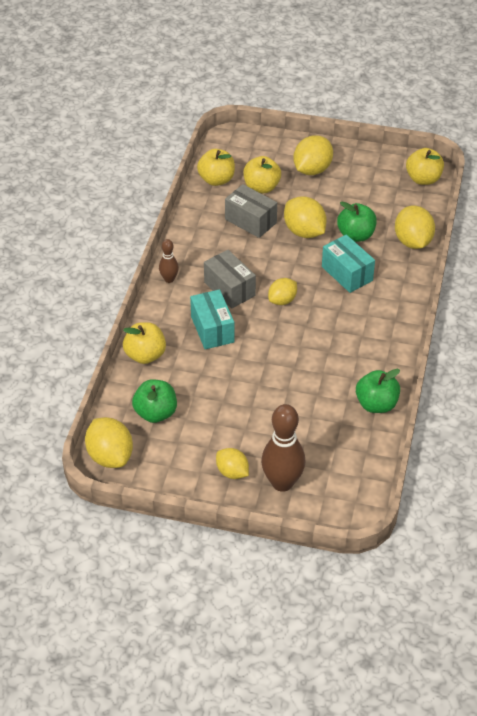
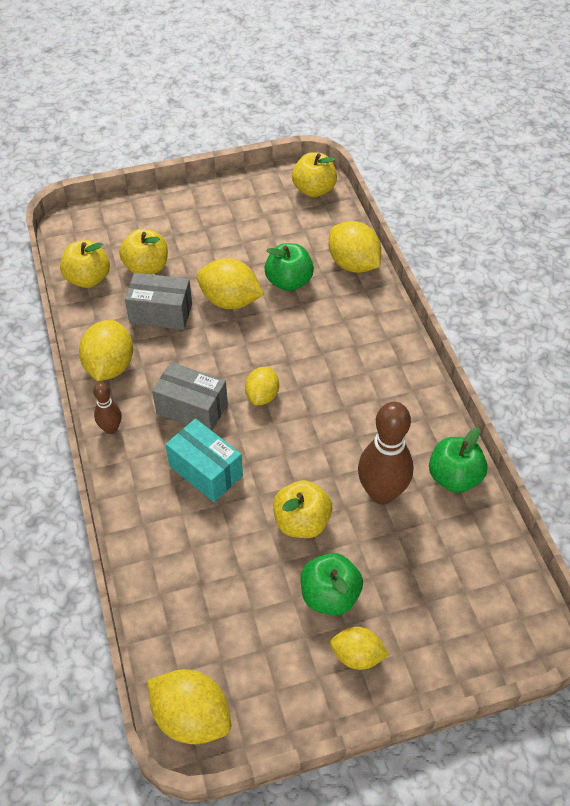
camera: 30 degrees left, 5 degrees up
yellow apple [123,322,166,364] -> yellow apple moved to [273,480,332,538]
green apple [132,379,177,423] -> green apple moved to [301,553,363,615]
brown bowling pin [261,404,305,492] -> brown bowling pin moved to [358,402,414,504]
yellow lemon [293,135,333,175] -> yellow lemon moved to [79,320,133,381]
turquoise box [322,235,375,293] -> none

